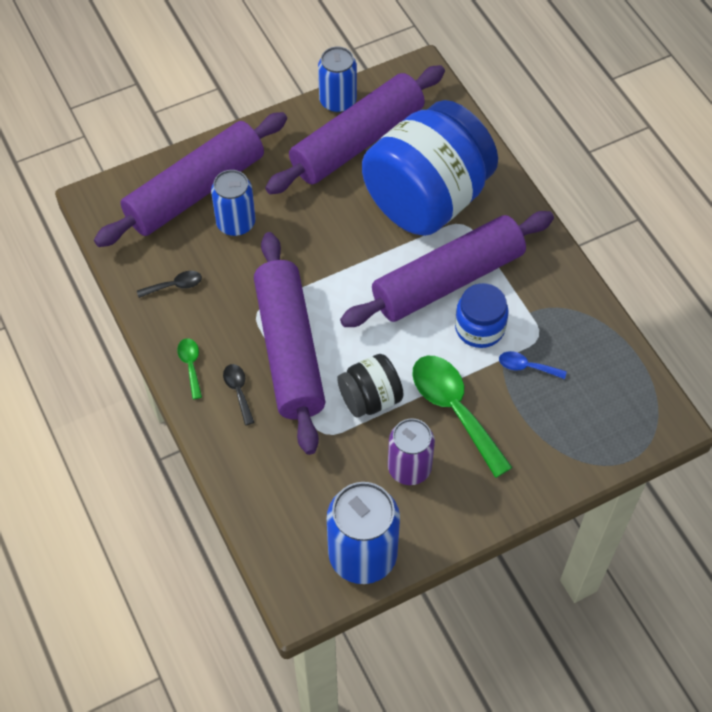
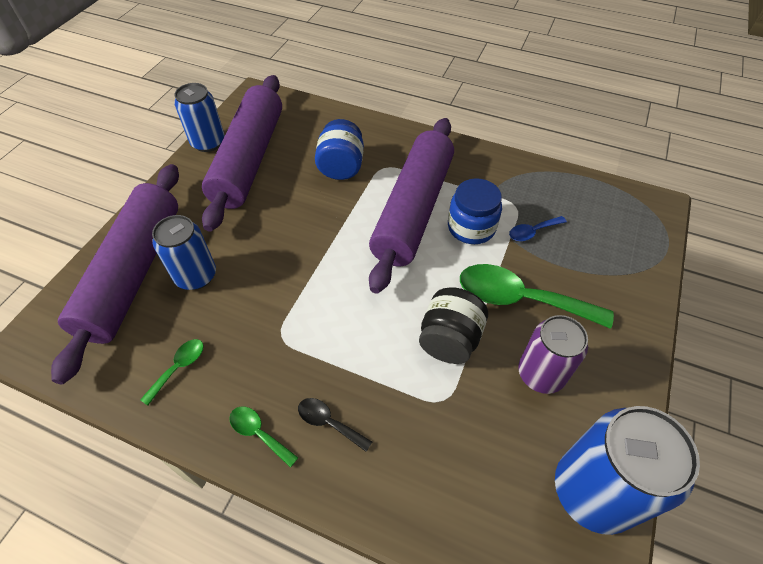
camera: 40 degrees left, 5 degrees down
black spoon [137,271,202,298] -> green spoon [140,339,204,406]
purple rolling pin [254,232,325,455] -> none
blue jar [362,100,498,236] -> blue jar [315,119,364,180], size x0.47

